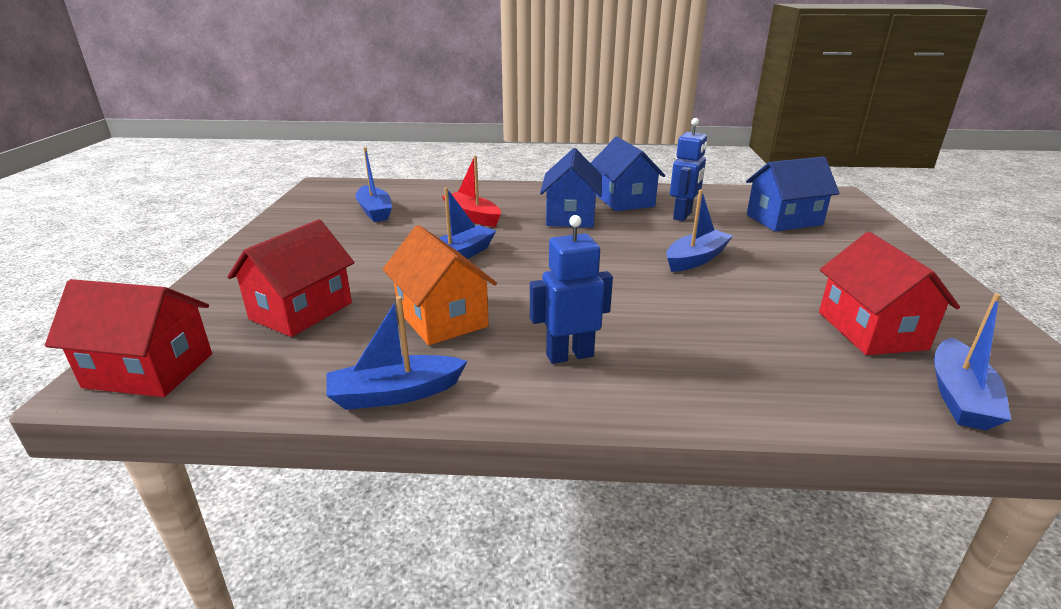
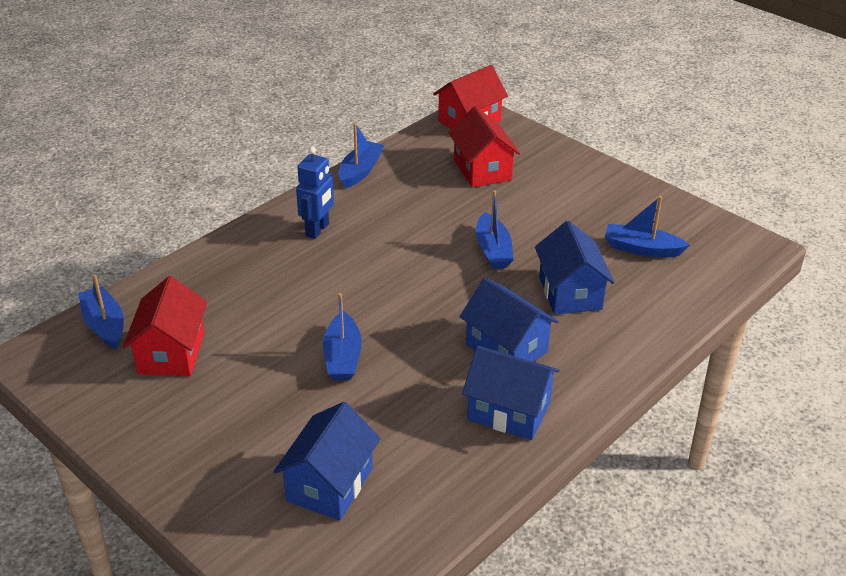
camera: 130 degrees right, 10 degrees up
orange house [383,225,497,345] -> none
red boat [442,155,501,227] -> blue house [535,221,615,315]
blue robot [670,118,707,221] -> none
red house [819,232,960,355] -> red house turned 60 degrees clockwise [123,276,207,376]

